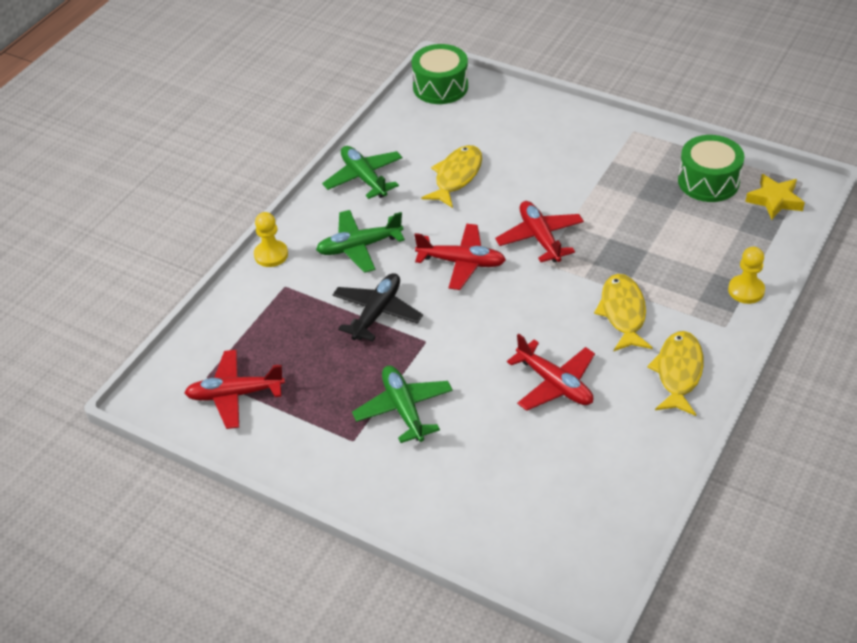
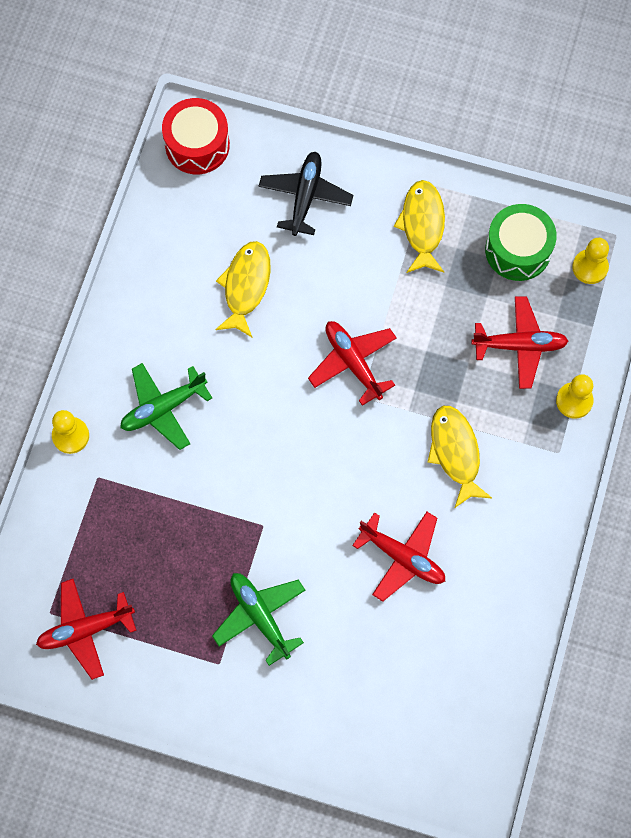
camera: 15 degrees left, 25 degrees up
green plane [322,146,402,199] -> none
black plane [333,273,423,341] -> black plane moved to [259,152,353,236]
green drum [412,44,468,104] -> red drum [162,98,230,174]
red plane [414,224,506,290] -> red plane moved to [471,296,569,389]
yellow fish [647,331,704,416] -> yellow fish moved to [394,180,445,273]
yellow star [745,174,805,220] -> yellow pawn [572,238,609,284]

